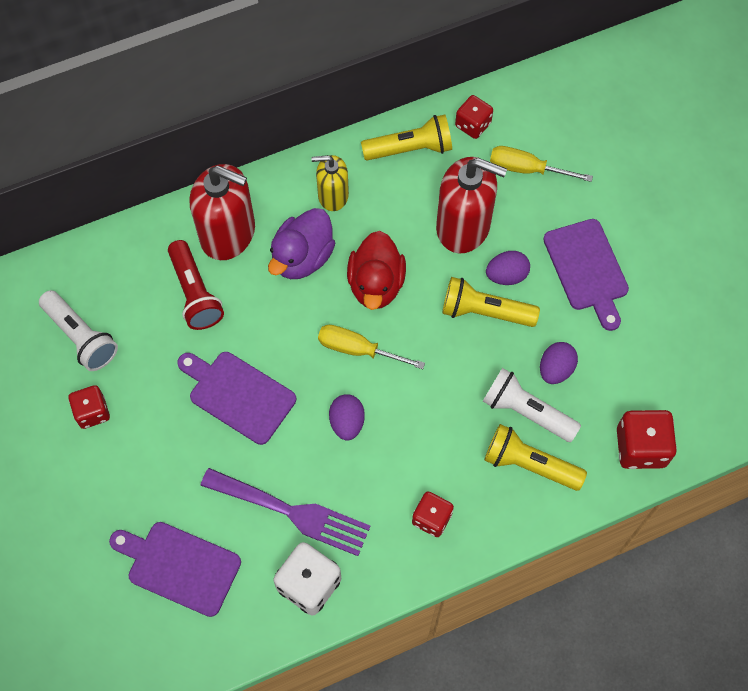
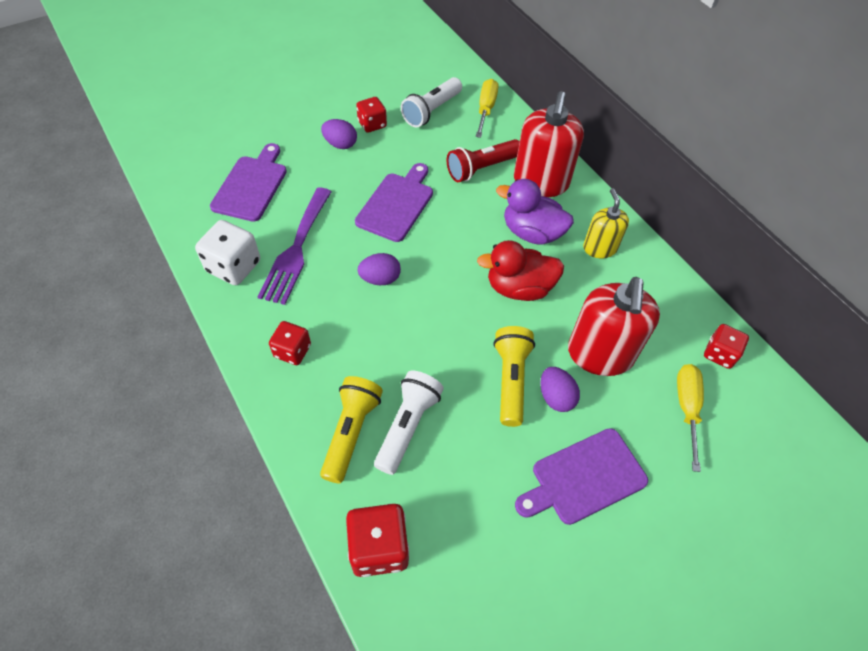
camera: 80 degrees right, 10 degrees down
yellow screwdriver [318,325,425,369] -> yellow screwdriver moved to [476,79,499,138]
yellow flashlight [361,114,452,161] -> none
purple egg [540,342,578,384] -> purple egg moved to [321,119,357,149]

